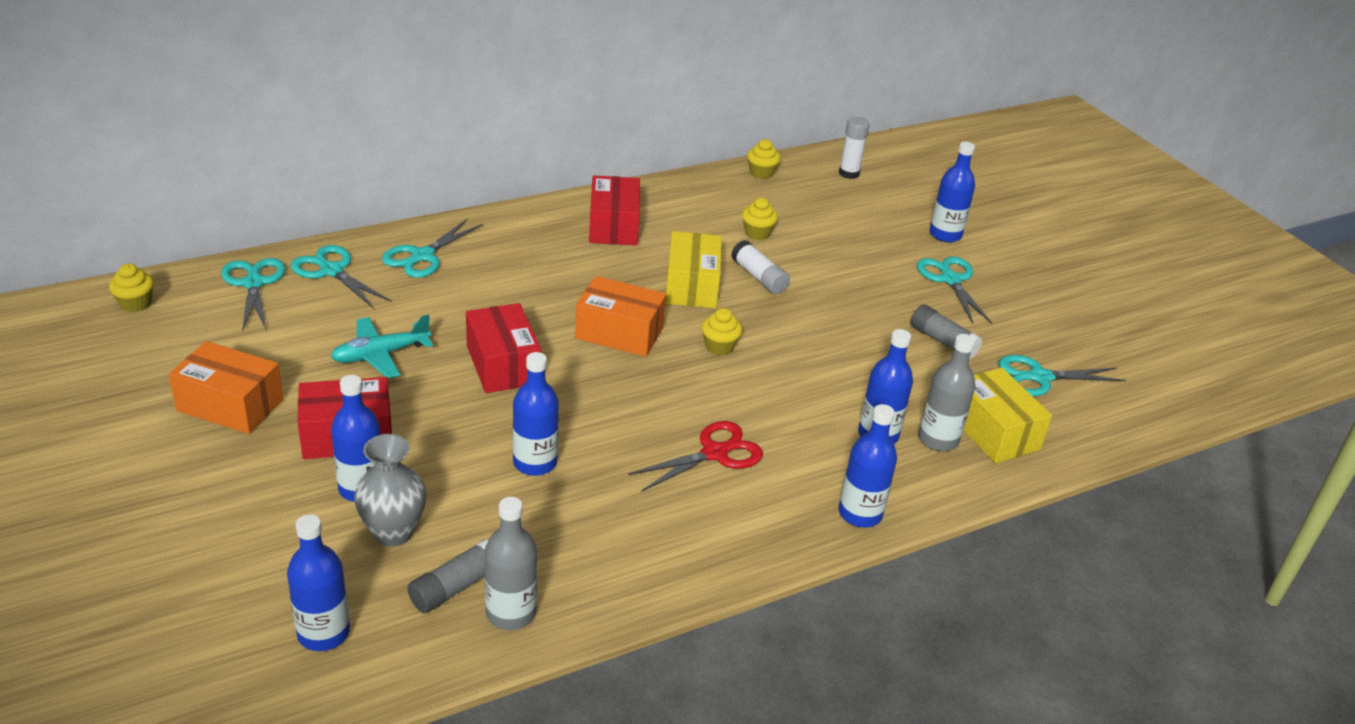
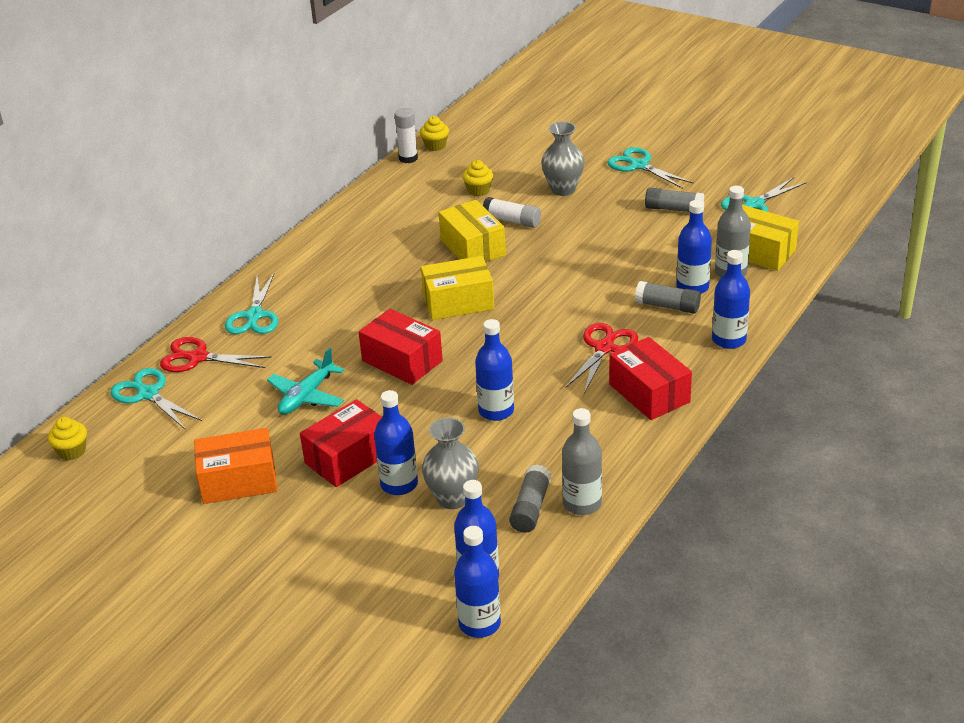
camera: 25 degrees left, 0 degrees up
turquoise scissors [291,245,392,309] -> red scissors [160,337,272,372]
orange box [575,276,666,357] -> yellow box [421,256,494,320]
red box [589,175,640,246] -> red box moved to [609,337,692,420]
yellow cupcake [701,308,743,356] -> none
white glue stick [839,117,869,179] -> white glue stick moved to [394,108,418,163]
blue bottle [929,142,975,242] -> blue bottle moved to [454,526,501,638]
none -> grey vase [541,121,584,196]
none -> grey glue stick [635,281,701,314]

